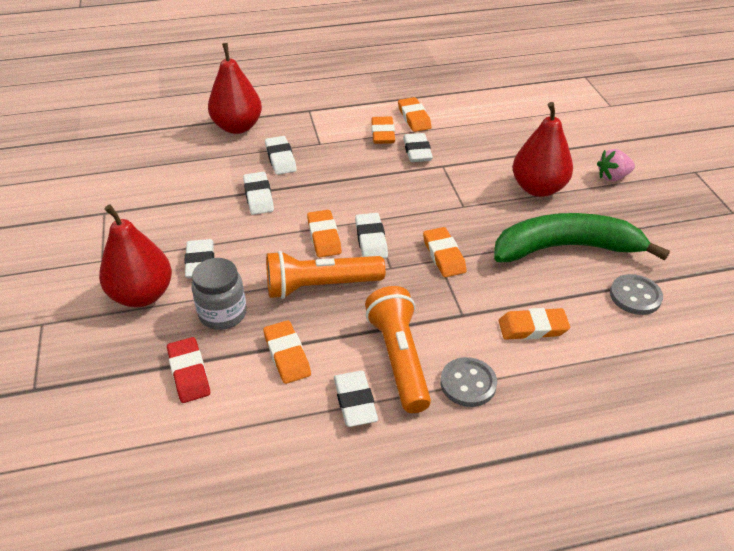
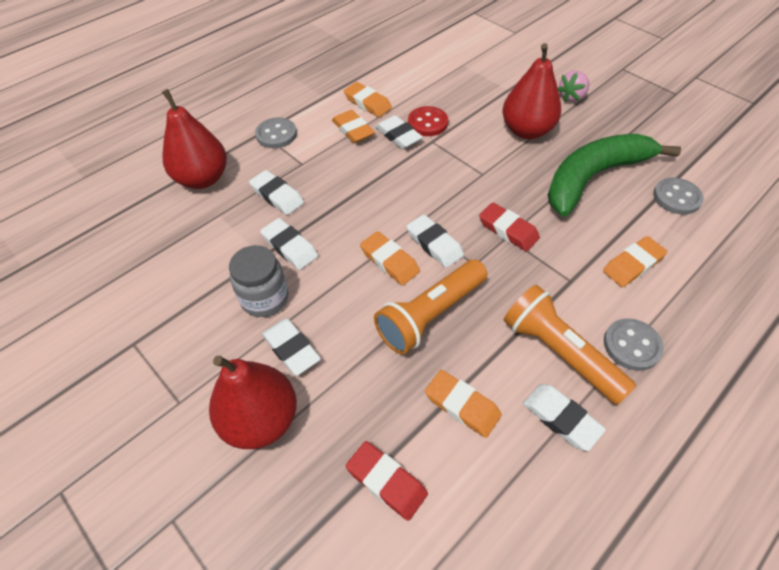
camera: 30 degrees left, 10 degrees up
grey jar [192,258,247,330] -> grey jar moved to [229,245,288,317]
orange eraser [423,227,467,277] -> red eraser [479,203,540,252]
none -> grey button [255,117,297,148]
none -> red button [408,106,448,136]

